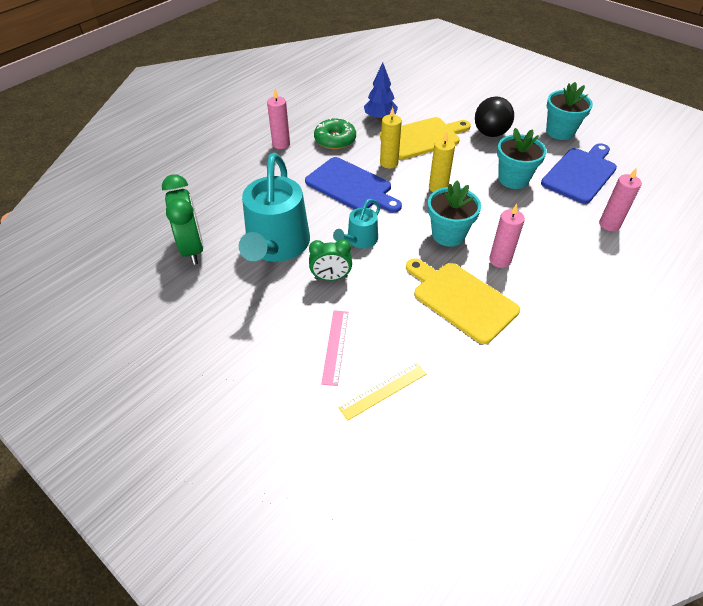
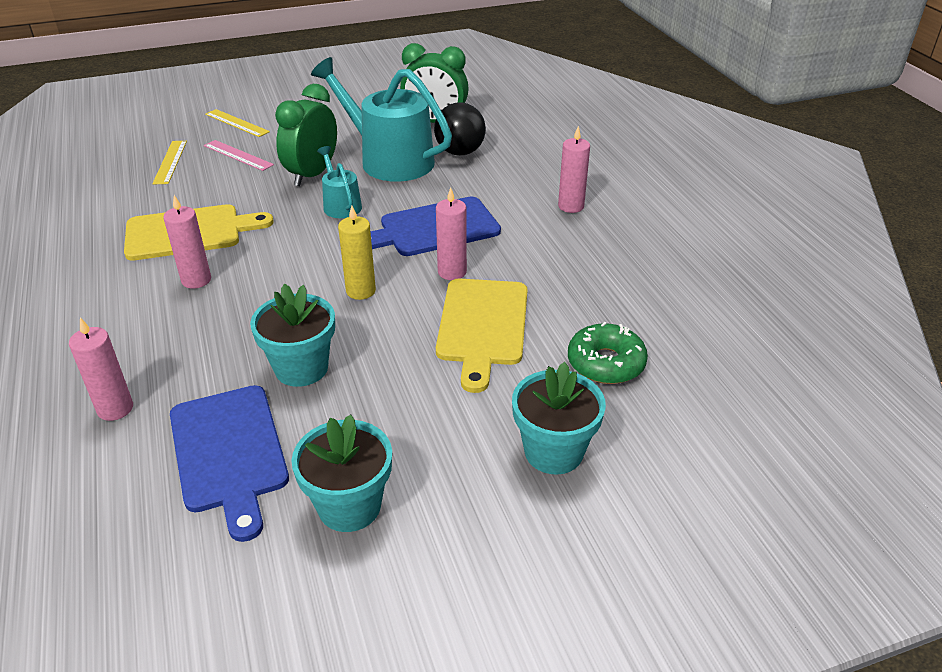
camera: 120 degrees right, 10 degrees down
green clock [309,239,352,281] -> green clock [275,84,337,186], size x1.58
green donut [314,118,356,149] -> green donut moved to [568,322,648,384]
blue tree [364,63,398,121] -> none
yellow candle [380,107,402,168] -> pink candle [436,187,467,280]
turquoise flower pot [428,180,481,246] -> turquoise flower pot moved to [512,362,606,475]
black ball [475,96,514,137] -> black ball moved to [434,102,486,156]
none -> yellow ruler [205,109,270,137]

